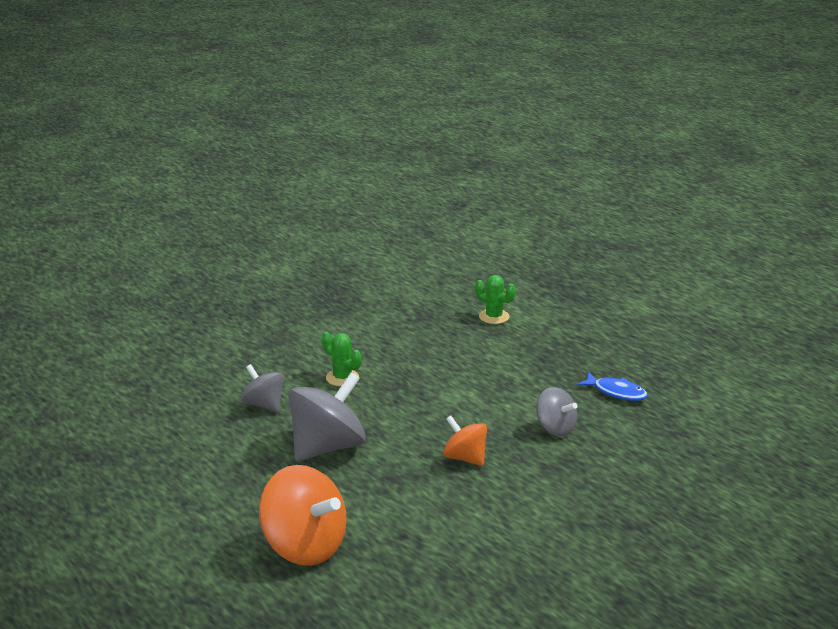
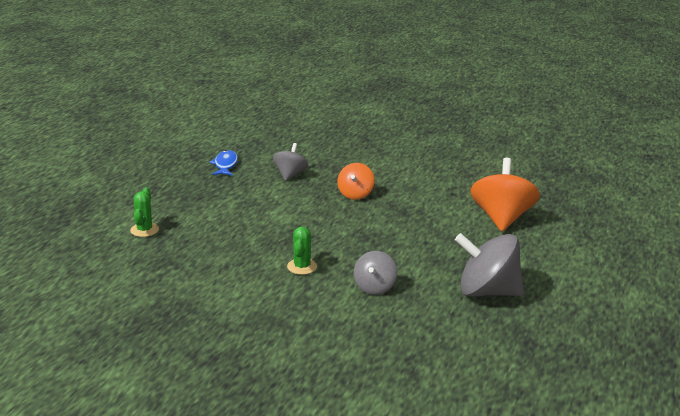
camera: 120 degrees left, 0 degrees up
grey spinning top [288,372,365,461] -> grey spinning top moved to [455,233,524,296]

